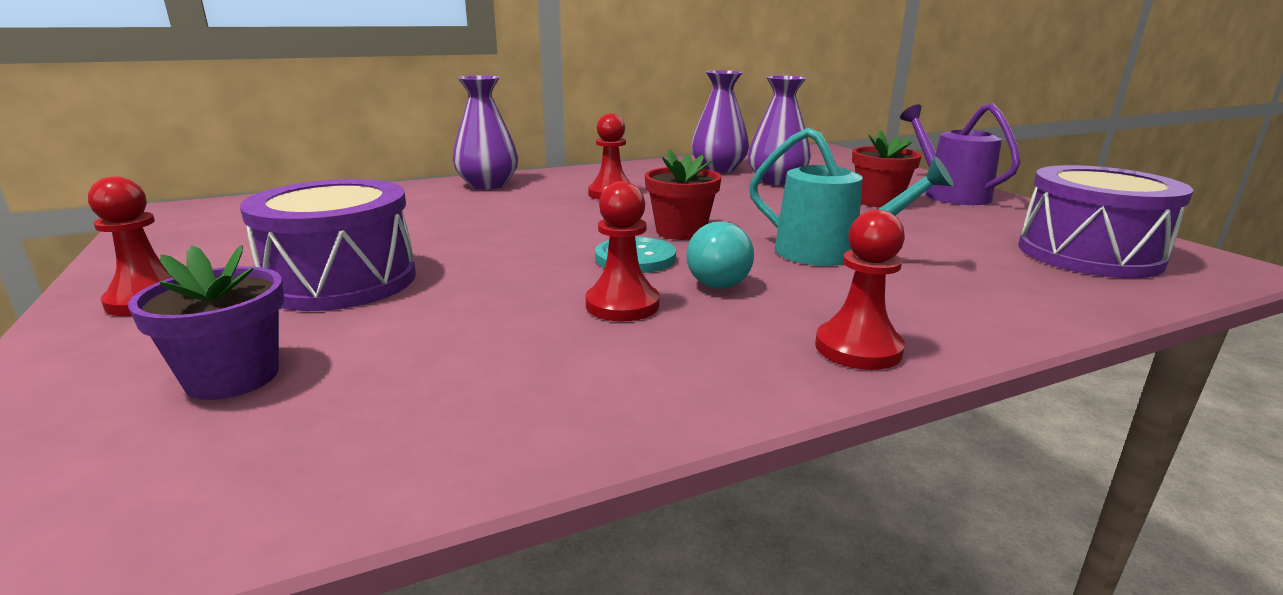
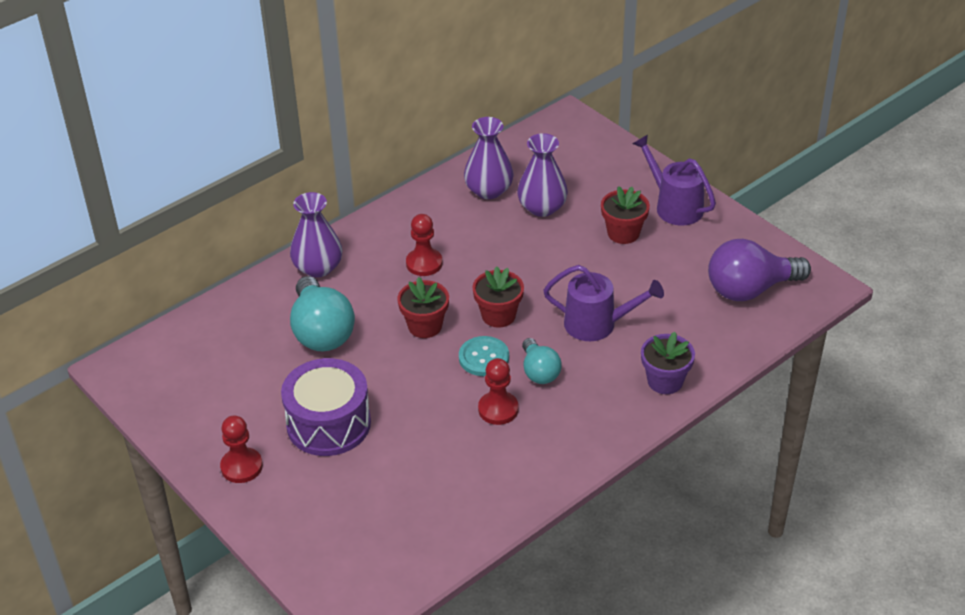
camera: 15 degrees left, 20 degrees up
purple flower pot [128,245,284,400] -> purple flower pot moved to [641,332,695,394]
turquoise watering can [749,128,954,266] -> purple watering can [543,265,664,341]
red pawn [815,210,905,370] -> none
purple drum [1018,165,1193,278] -> purple light bulb [708,239,811,301]
none -> turquoise light bulb [290,276,355,351]
none -> red flower pot [397,277,449,338]

